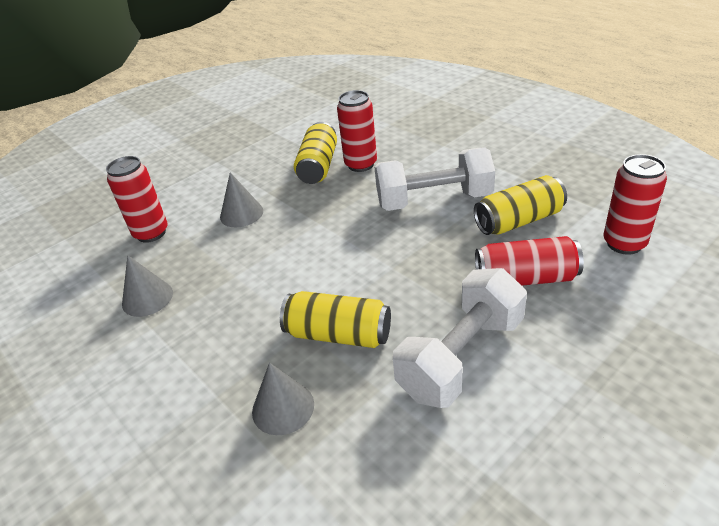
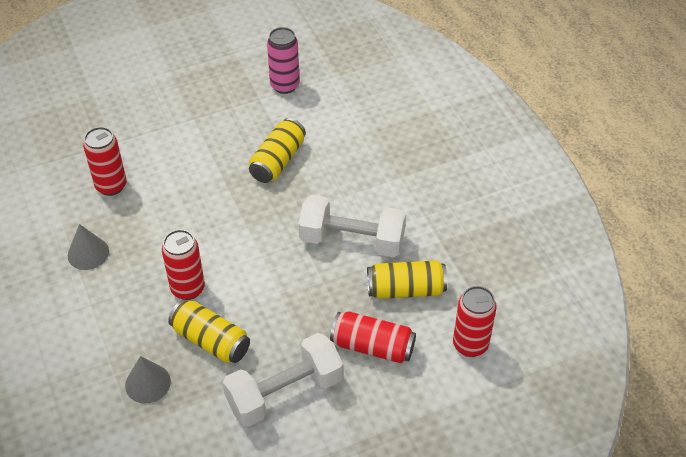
camera: 15 degrees right, 10 degrees up
grey cone [220,172,263,227] -> none
red can [337,90,377,172] -> red can moved to [162,229,205,300]
none -> pink can [267,27,300,94]

